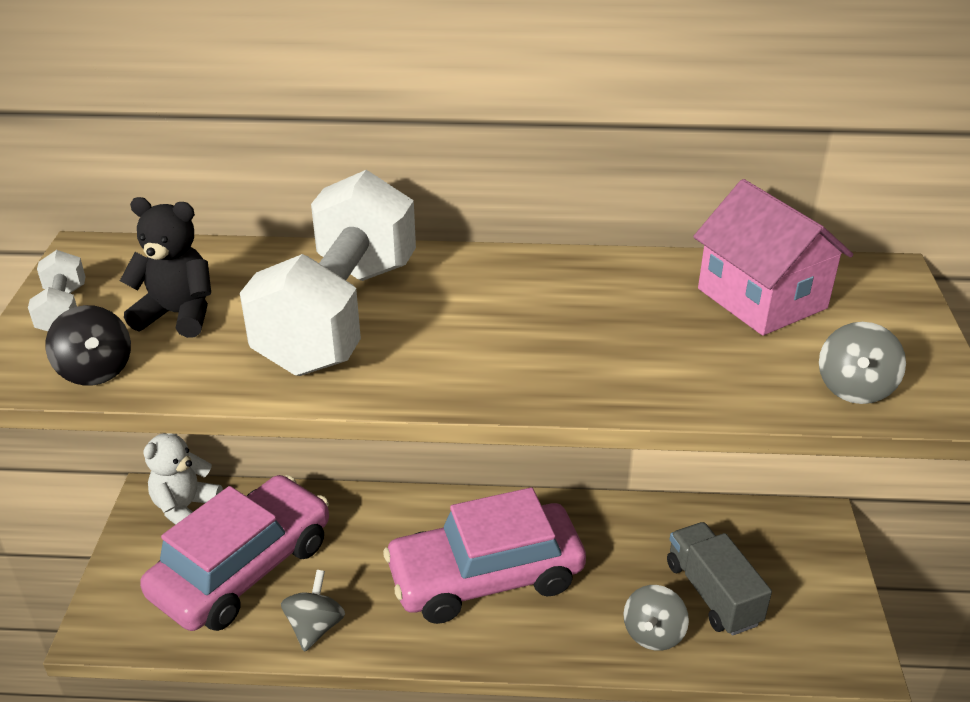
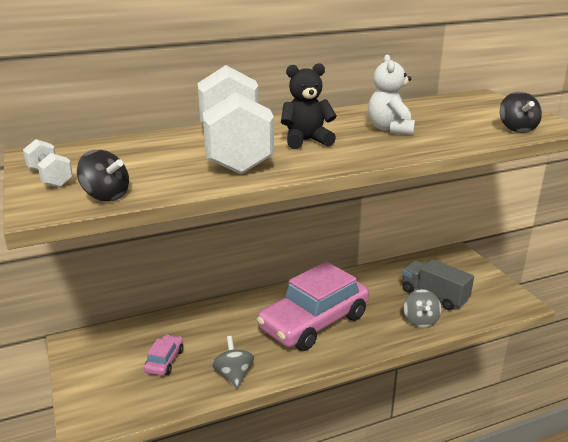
camera: 25 degrees left, 10 degrees down
black teddy bear [120,197,211,338] -> black teddy bear moved to [281,63,337,149]
pink car [140,475,329,631] -> pink car [144,335,184,376], size x0.41
white teddy bear [143,433,223,525] -> white teddy bear moved to [368,54,415,135]
pink house [693,179,853,336] -> none
grey spinning top [819,322,906,404] -> black spinning top [500,92,542,133]

